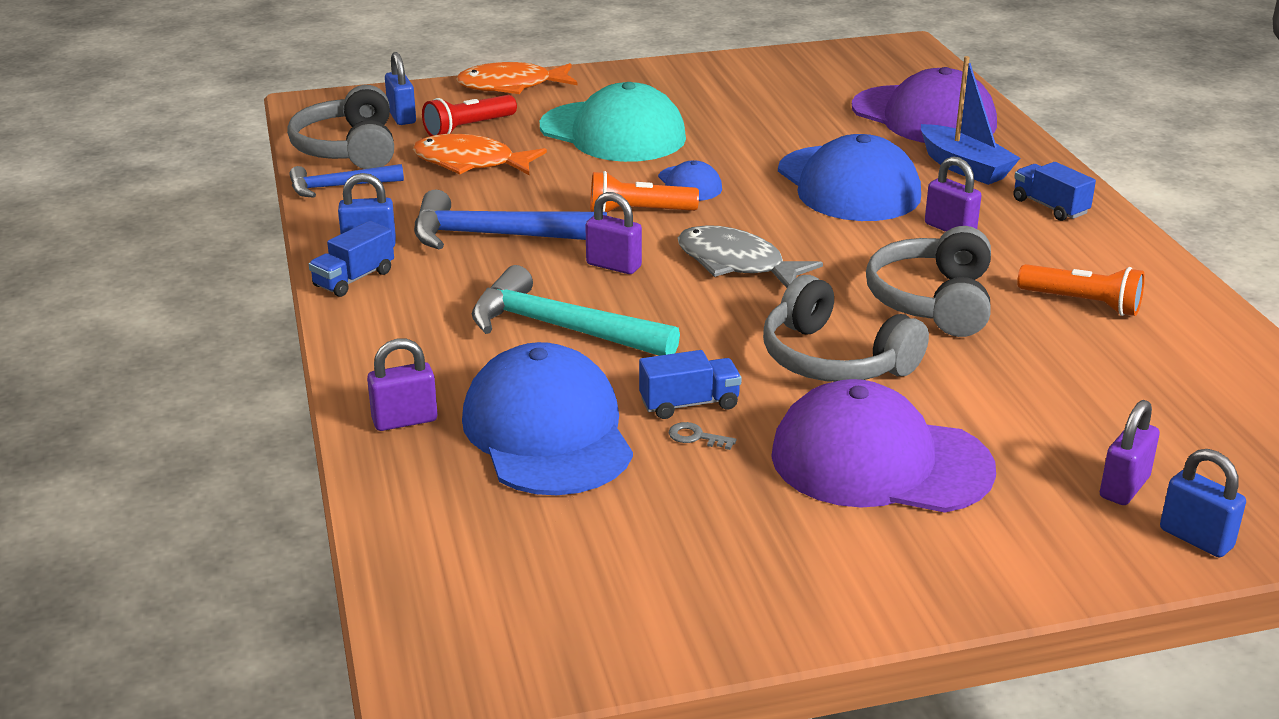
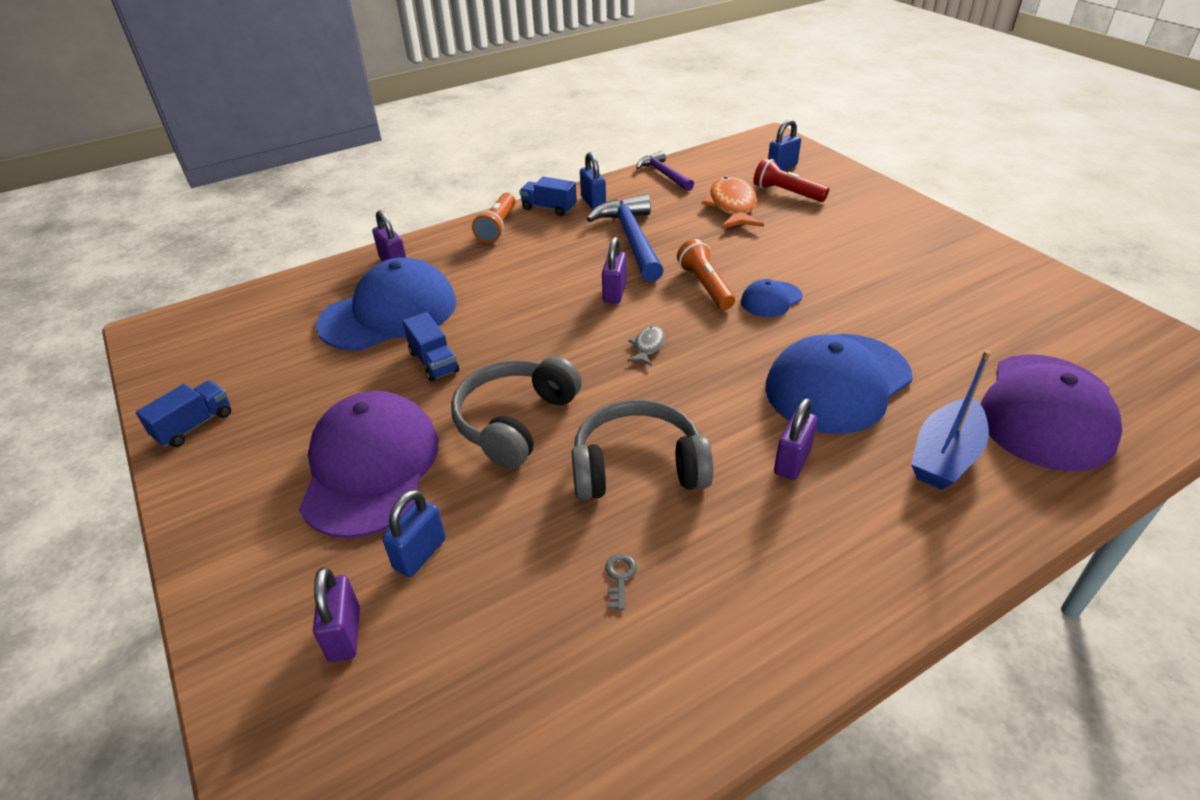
camera: 75 degrees right, 10 degrees up
grey headphones [287,85,394,169] -> none
blue hammer [290,164,404,198] -> purple hammer [636,151,694,191]
orange fish [456,62,578,94] -> none
turquoise hammer [472,265,680,356] -> none
turquoise cap [540,82,686,162] -> none
grey key [669,422,737,450] -> grey key moved to [605,554,637,610]
grey fish [678,225,823,288] -> grey fish [627,326,665,366], size x0.49
blue truck [1013,162,1096,221] -> blue truck moved to [136,380,231,447]
orange flashlight [1017,264,1145,316] -> orange flashlight moved to [472,193,516,243]
purple padlock [1100,400,1160,505] -> purple padlock turned 60 degrees clockwise [313,567,360,662]
blue padlock [1160,449,1246,557] -> blue padlock moved to [382,490,446,577]

